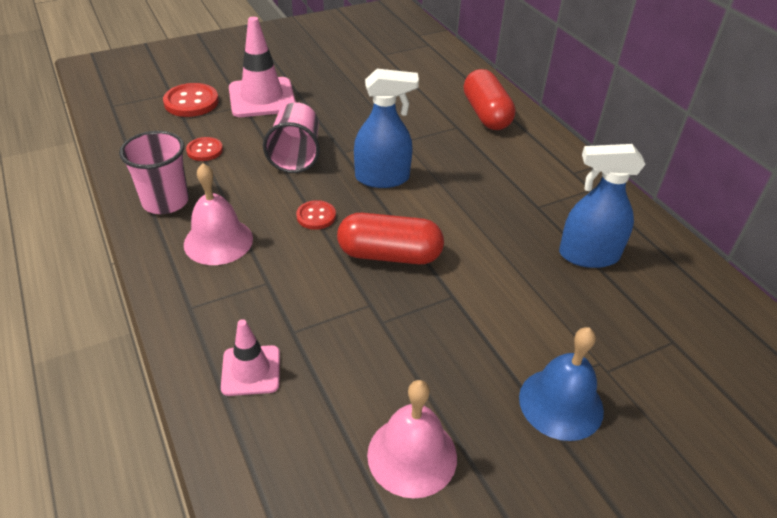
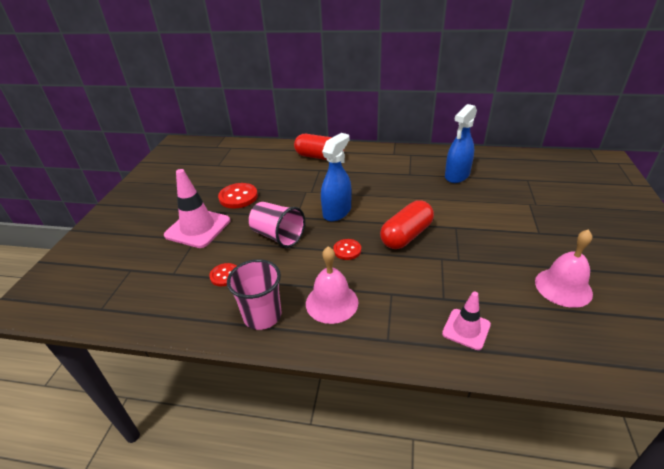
camera: 50 degrees left, 5 degrees down
red button [163,83,219,117] -> red button moved to [218,183,258,209]
blue bell [519,327,604,441] -> none

